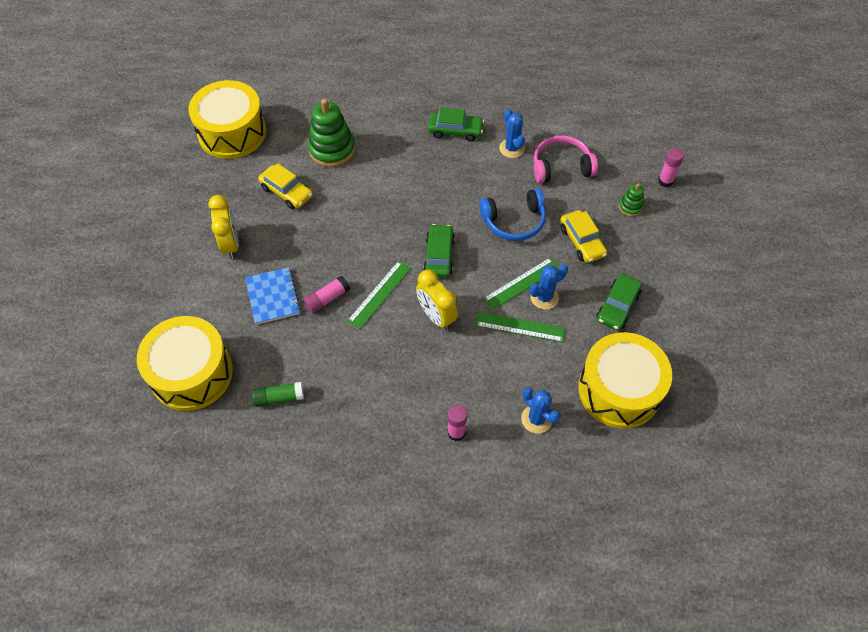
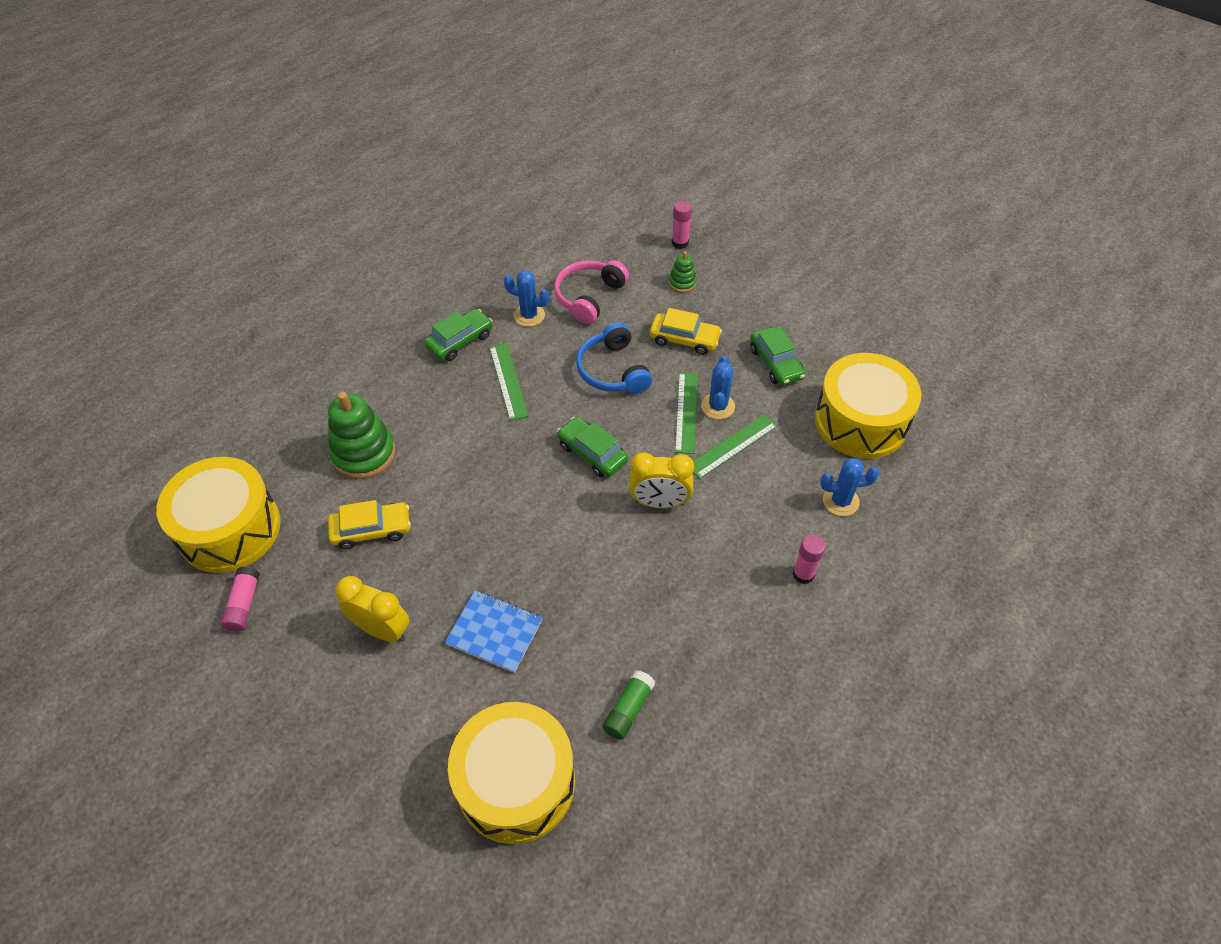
camera: 50 degrees left, 5 degrees down
pink glue stick [304,276,350,313] -> pink glue stick moved to [221,566,260,632]
green ruler [347,261,411,329] -> green ruler moved to [489,343,529,421]
blue headphones [479,188,546,241] -> blue headphones turned 135 degrees clockwise [576,322,652,394]

